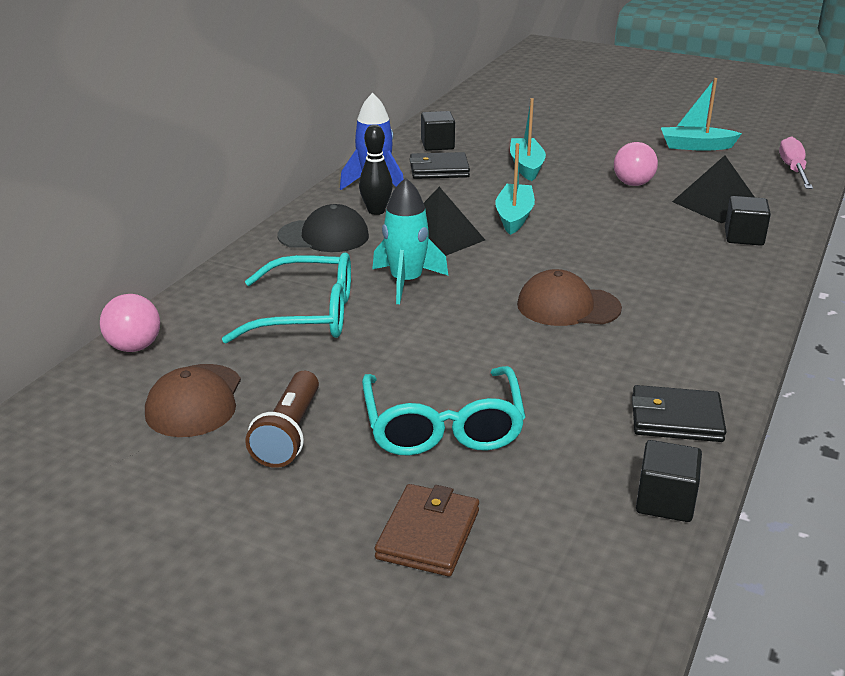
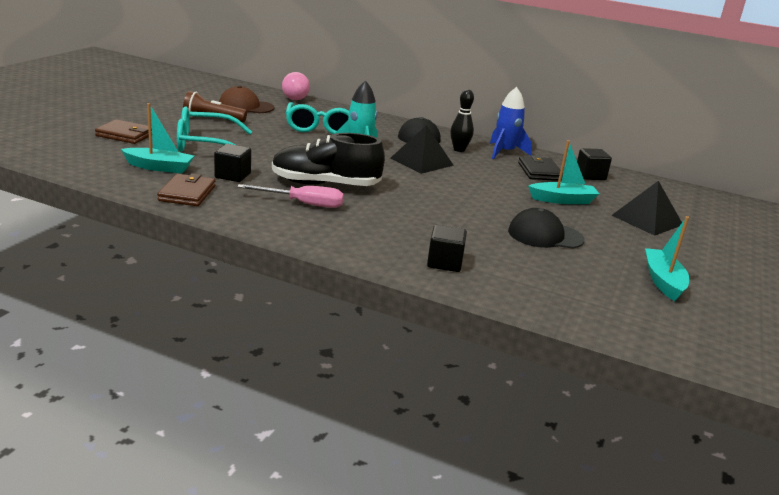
camera: 85 degrees right, 5 degrees down
turquoise boat [495,143,535,235] -> turquoise boat moved to [121,103,194,173]
brown cap [517,269,622,326] -> black shoe [272,133,385,186]
pink ball [614,142,658,186] -> black cap [508,208,585,249]
black wallet [632,385,726,442] -> brown wallet [157,173,215,206]
black cube [636,440,702,522] -> black cube moved to [214,144,251,182]
black pyramid [672,155,754,223] -> black pyramid moved to [611,181,682,236]
pink screwdriver [779,136,813,189] -> pink screwdriver moved to [237,184,344,208]

